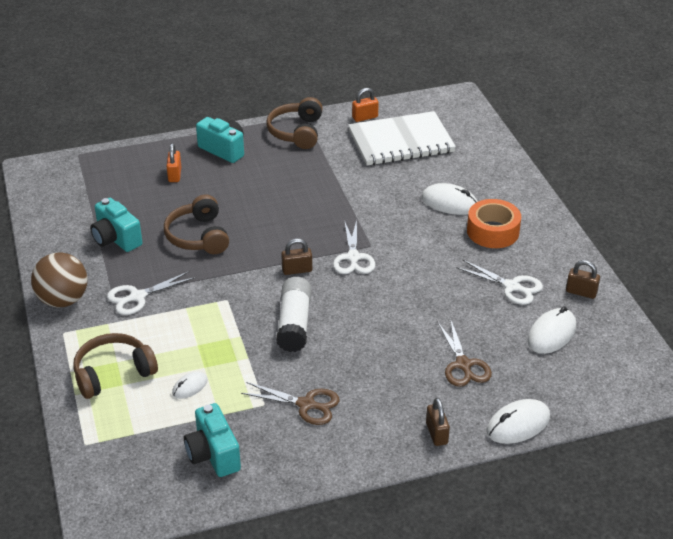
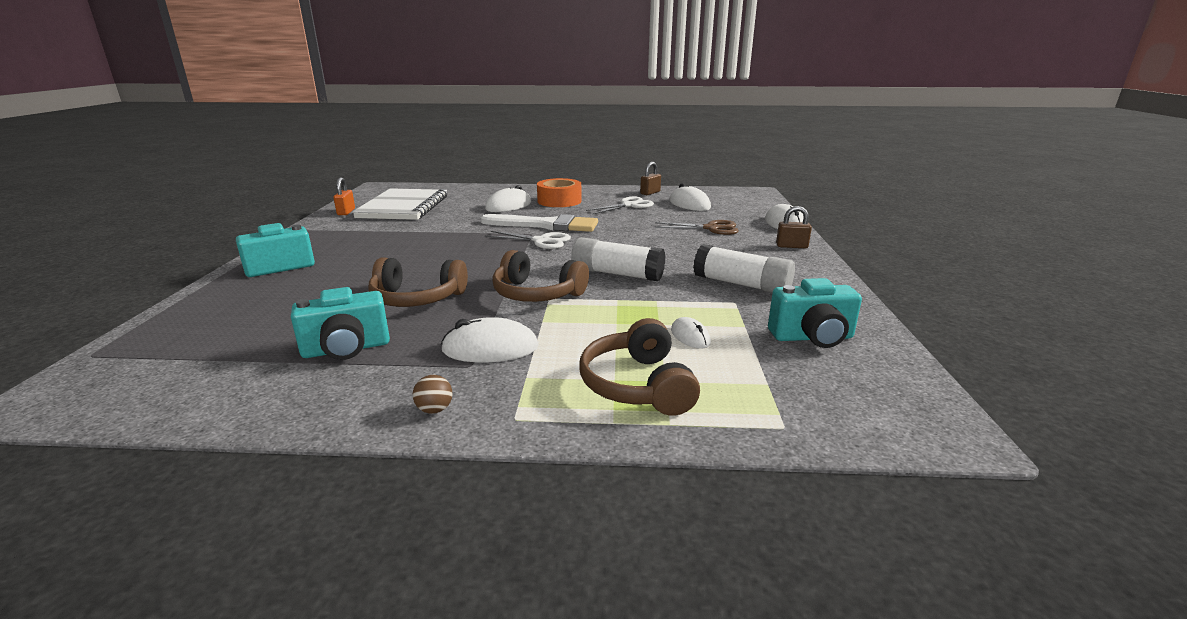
camera: 70 degrees left, 15 degrees down
brown ball [31,252,87,308] -> brown ball [413,375,453,414], size x0.40
white scissors [107,271,195,315] -> white mouse [441,317,539,362]
orange padlock [166,143,182,182] -> none
brown scissors [241,382,340,425] -> white glue stick [693,244,795,293]
brown headphones [267,97,323,149] -> brown headphones moved to [492,250,589,302]
brown padlock [281,239,312,275] -> none
none -> white brush [481,214,598,232]

